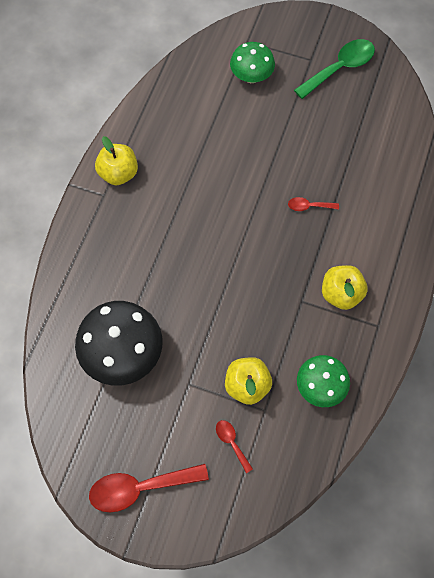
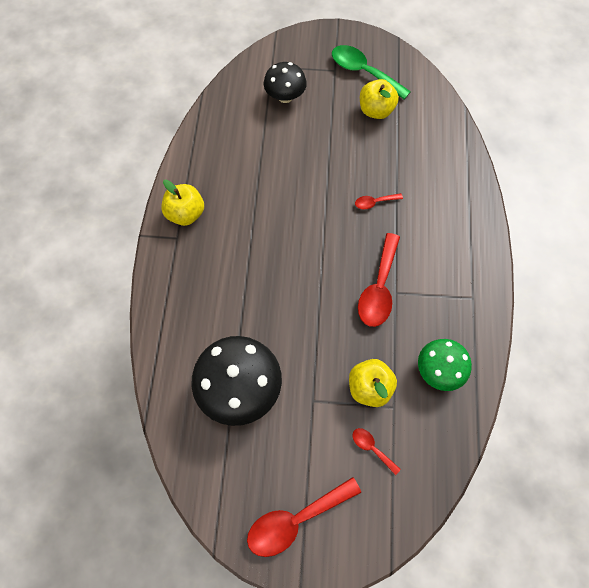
camera: 15 degrees left, 0 degrees up
green mushroom [230,42,275,83] -> black mushroom [264,62,307,103]
green spoon [294,39,375,99] -> green spoon turned 90 degrees counterclockwise [332,45,411,99]
yellow apple [322,265,368,310] -> yellow apple moved to [360,79,399,119]
none -> red spoon [358,233,400,327]

